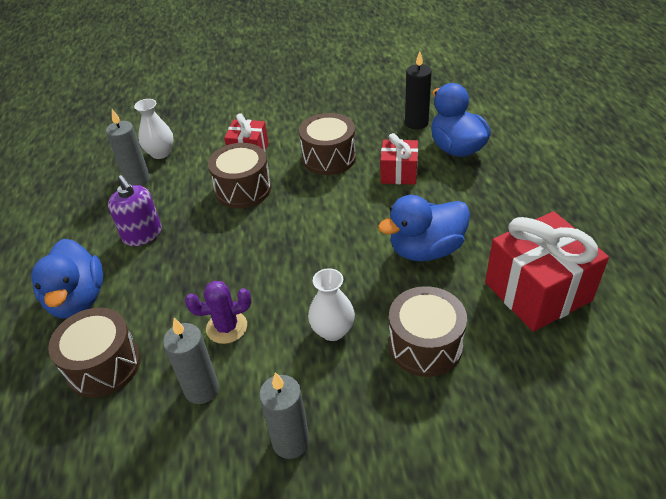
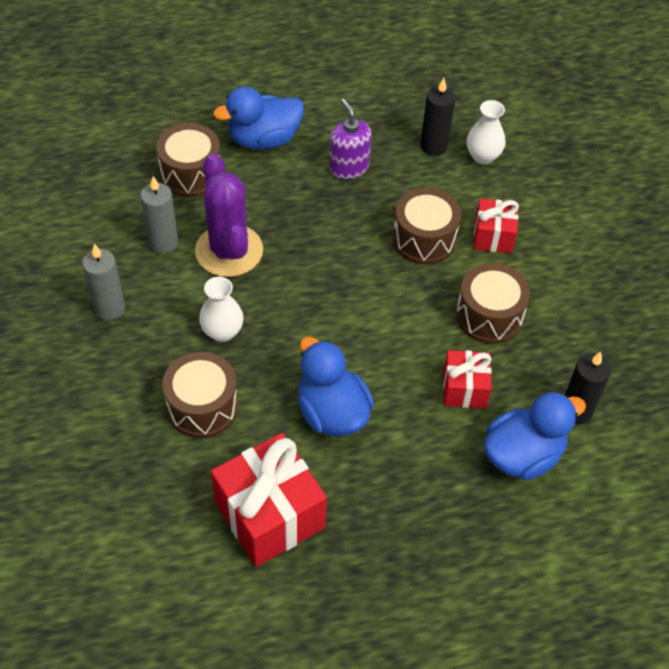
camera: 80 degrees right, 10 degrees up
grey candle [106,109,150,186] -> black candle [421,78,456,156]
purple soap dispenser [108,175,162,246] -> purple soap dispenser turned 105 degrees clockwise [329,99,372,179]
purple cactus [185,281,251,344] -> purple cactus [195,154,263,277], size x1.78

